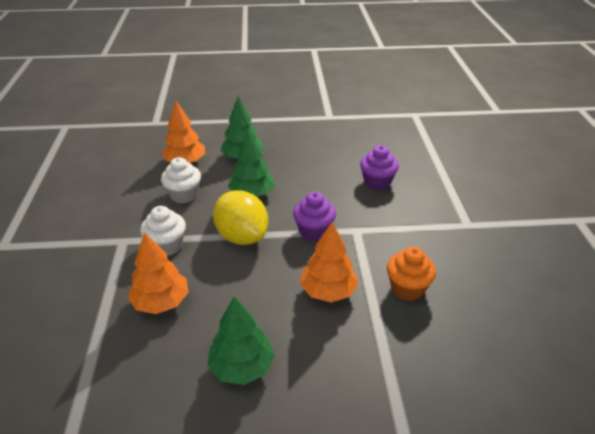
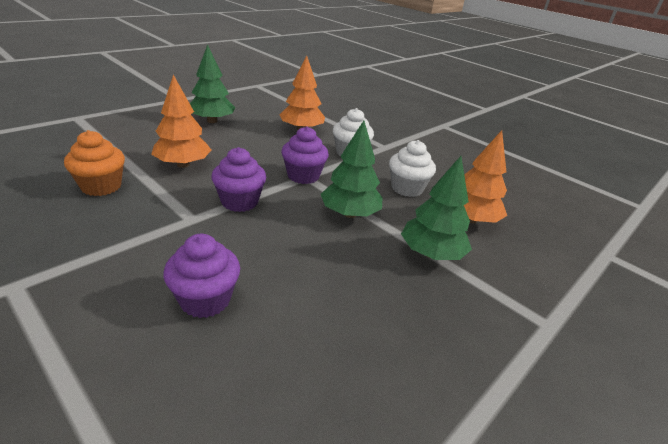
camera: 135 degrees right, 5 degrees down
yellow lemon [213,190,268,245] -> purple cupcake [282,126,329,184]

